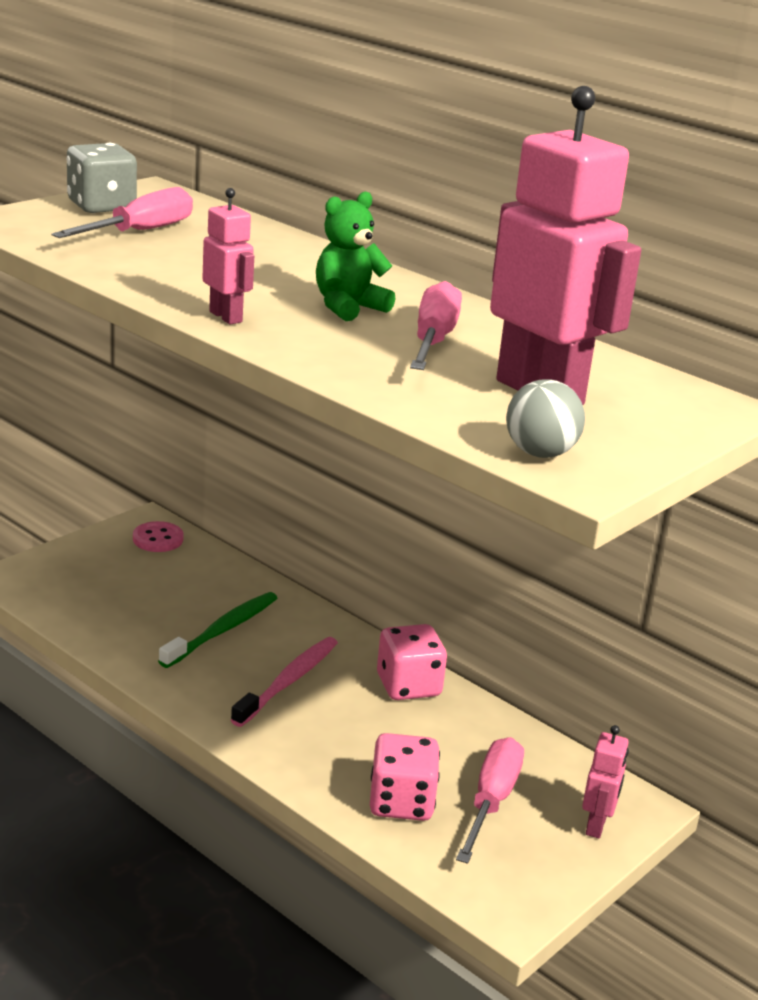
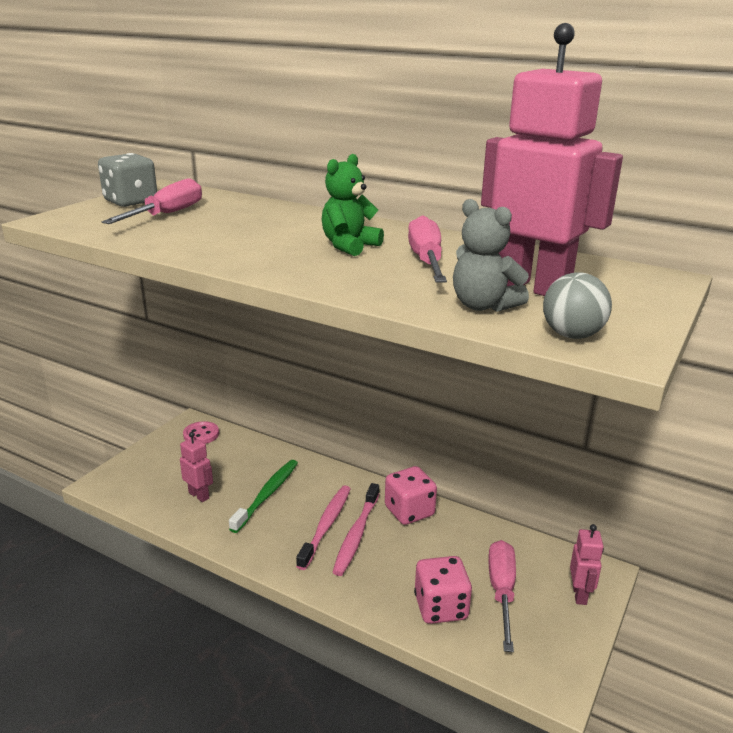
camera: 10 degrees left, 0 degrees up
pink robot [202,188,254,324] -> pink robot moved to [180,432,213,502]
none -> pink toothbrush [332,483,379,576]
none -> grey teddy bear [453,199,529,312]

